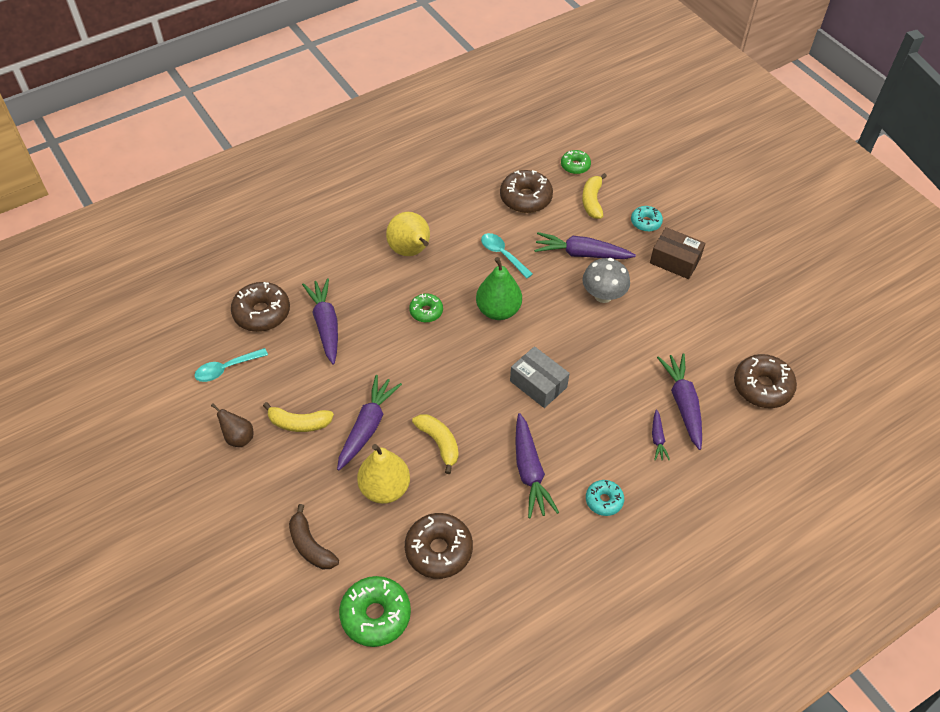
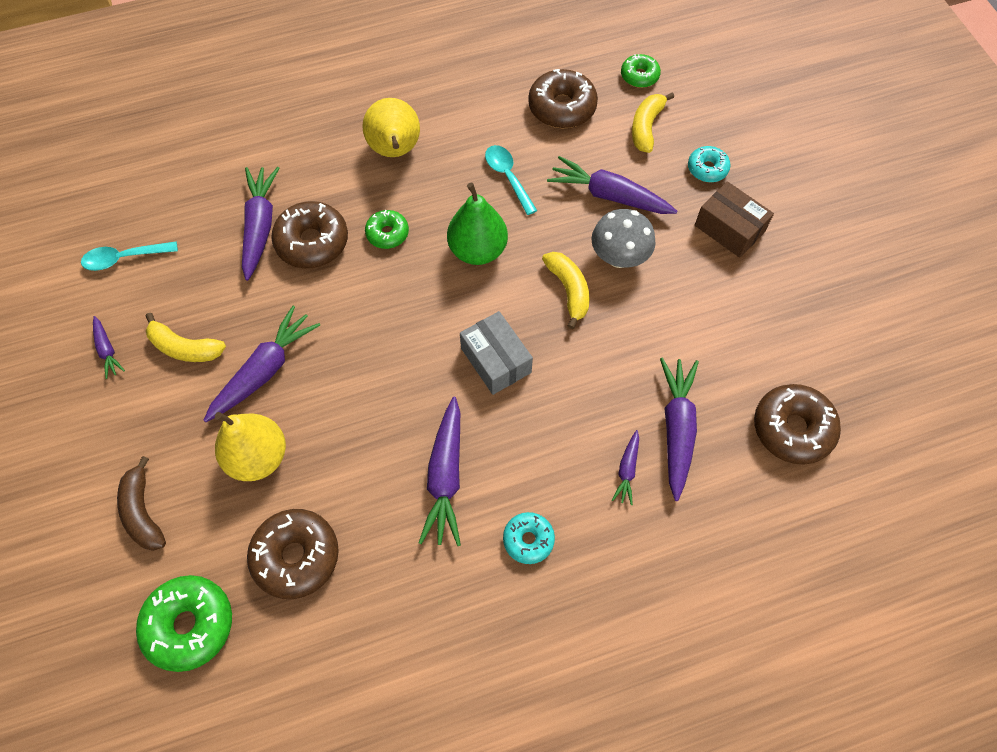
camera: 15 degrees right, 10 degrees up
brown pear [211,404,253,447] -> purple carrot [93,316,125,379]
brown donut [231,282,290,332] -> brown donut moved to [271,201,348,268]
yellow banana [412,414,459,474] -> yellow banana moved to [542,252,590,329]

